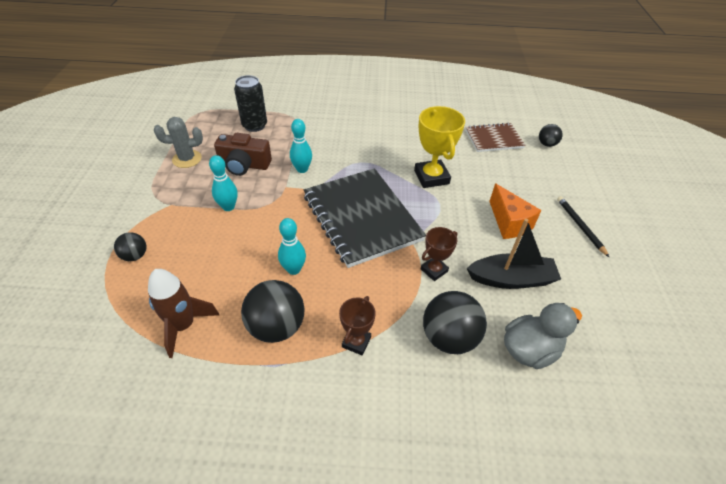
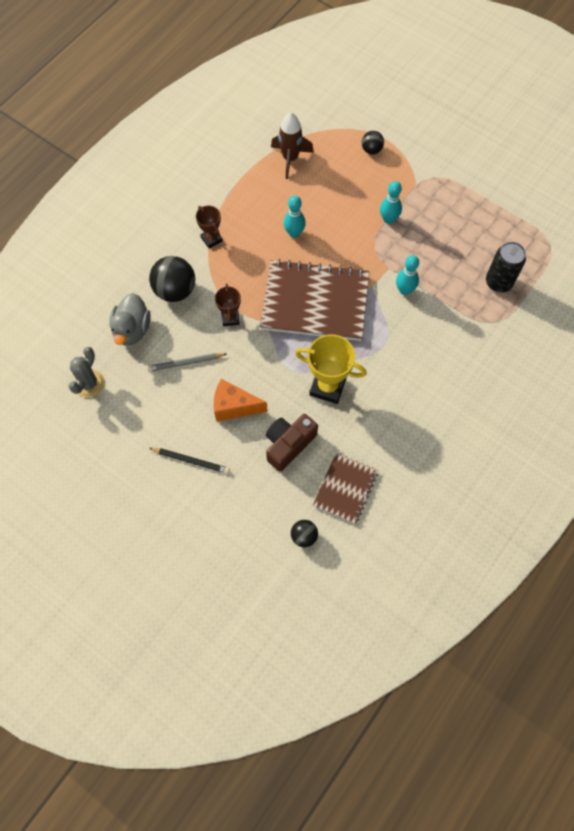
camera: 125 degrees right, 20 degrees up
grey cactus [154,117,203,168] -> grey cactus moved to [68,347,105,398]
brown camera [214,133,272,176] -> brown camera moved to [266,414,318,472]
black ball [241,280,305,343] -> none
black notebook [304,168,426,268] -> brown notebook [260,259,369,341]
black boat [466,219,561,289] -> grey pencil [147,353,226,372]

